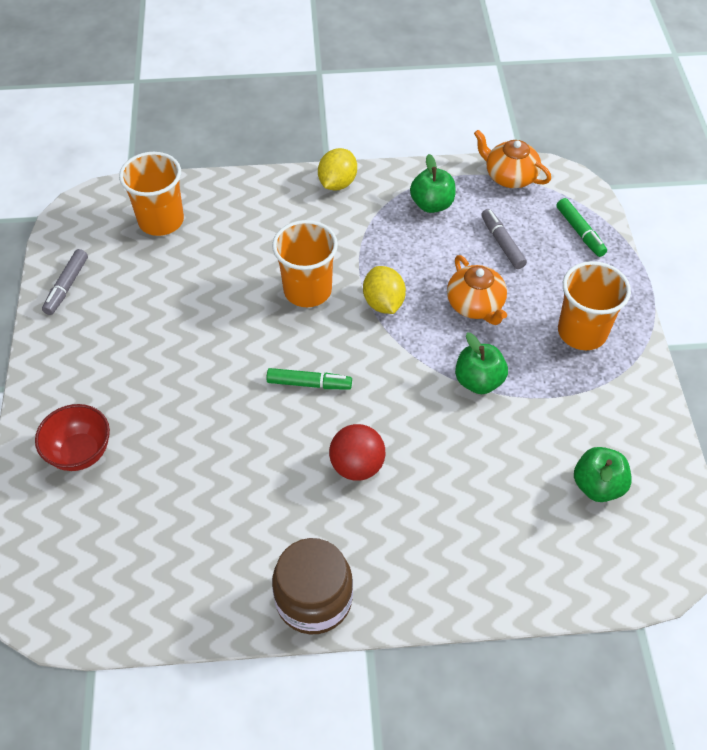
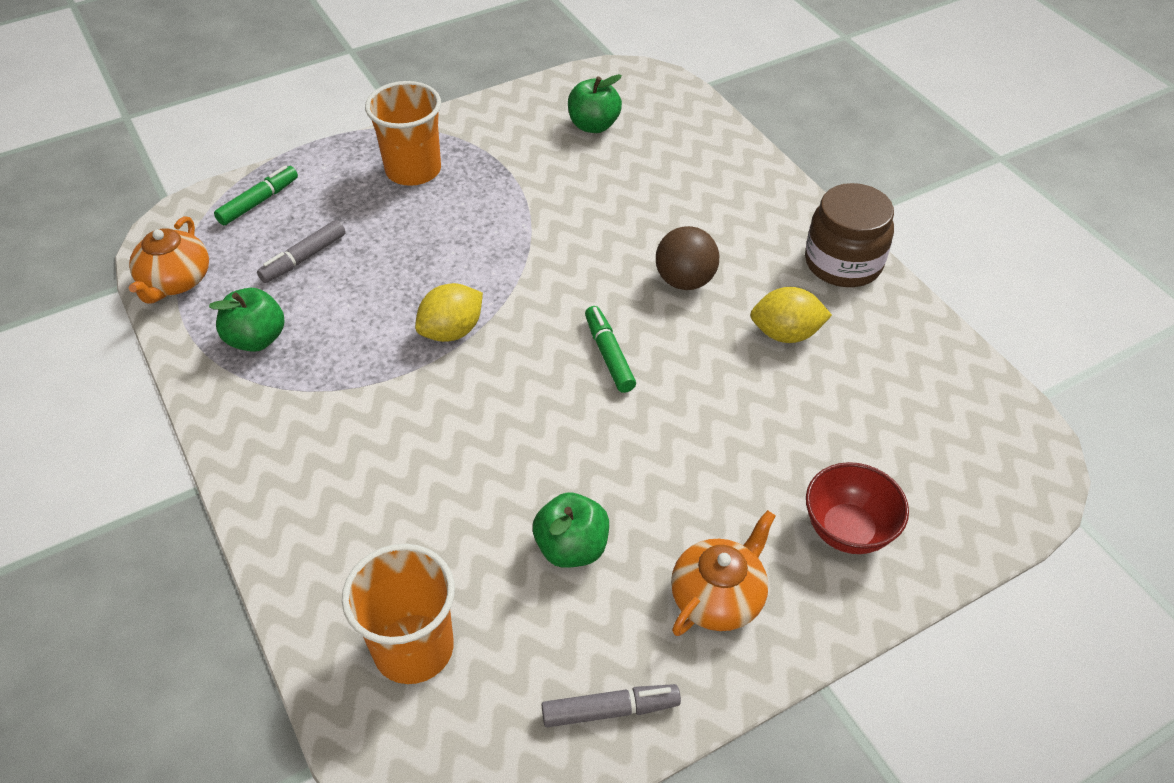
camera: 115 degrees left, 5 degrees down
orange cup [272,220,338,307] -> none
yellow lemon [318,148,357,190] -> yellow lemon moved to [750,287,832,343]
red ball [329,424,385,481] -> brown ball [656,226,719,290]
orange teapot [447,255,507,325] -> orange teapot moved to [671,510,776,636]
green apple [455,333,508,394] -> green apple moved to [533,492,609,568]

